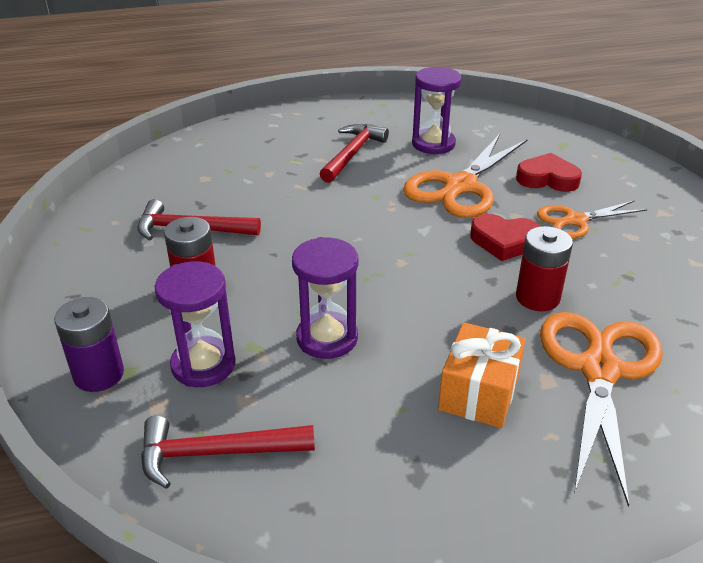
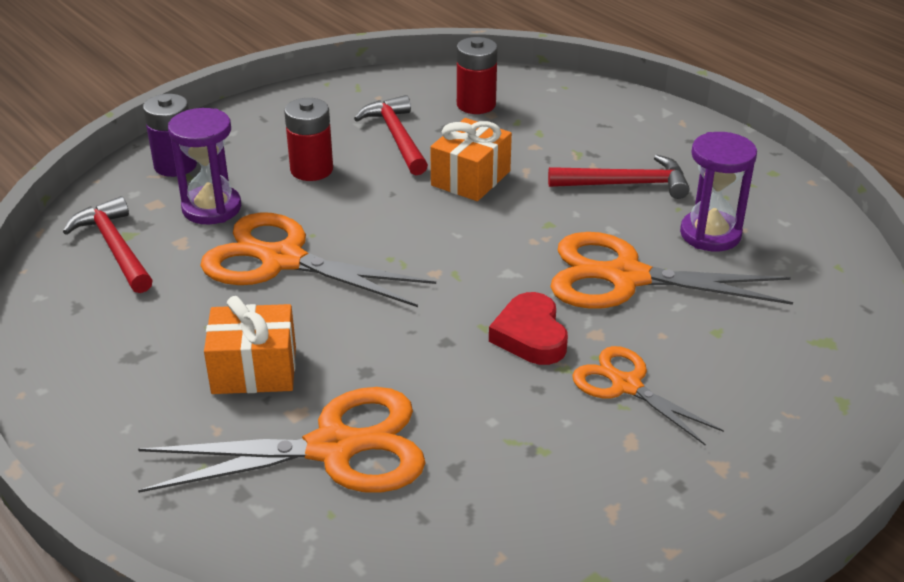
camera: 65 degrees right, 0 degrees up
purple hourglass [292,237,359,359] -> orange scissors [200,212,436,307]
red heart [516,153,582,192] -> none
red battery [516,226,573,311] -> red battery moved to [457,37,497,114]
none -> orange gift [430,118,512,201]

